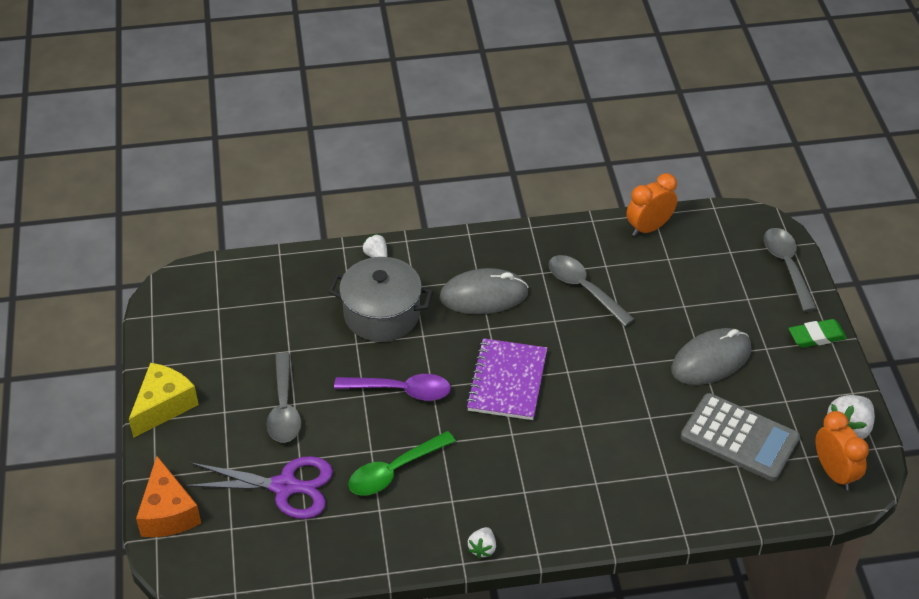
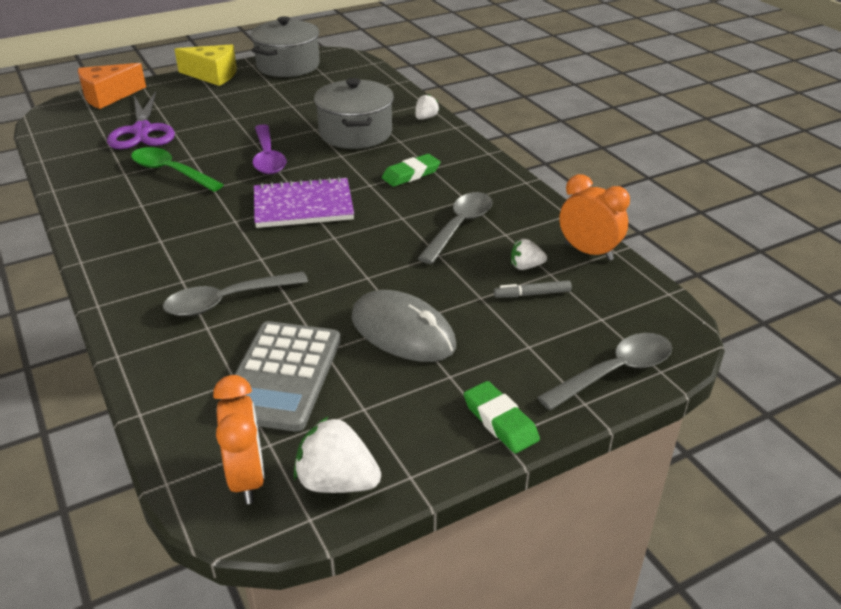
camera: 70 degrees right, 10 degrees down
grey spoon [267,352,301,443] -> grey spoon moved to [163,271,308,316]
grey mouse [439,268,529,314] -> green eraser [382,154,440,187]
white strawberry [468,527,496,558] -> white strawberry moved to [511,239,547,270]
orange clock [816,411,869,491] -> orange clock turned 60 degrees counterclockwise [213,375,265,504]
none -> grey pot [251,16,320,77]
none -> grey marker [494,280,572,298]

